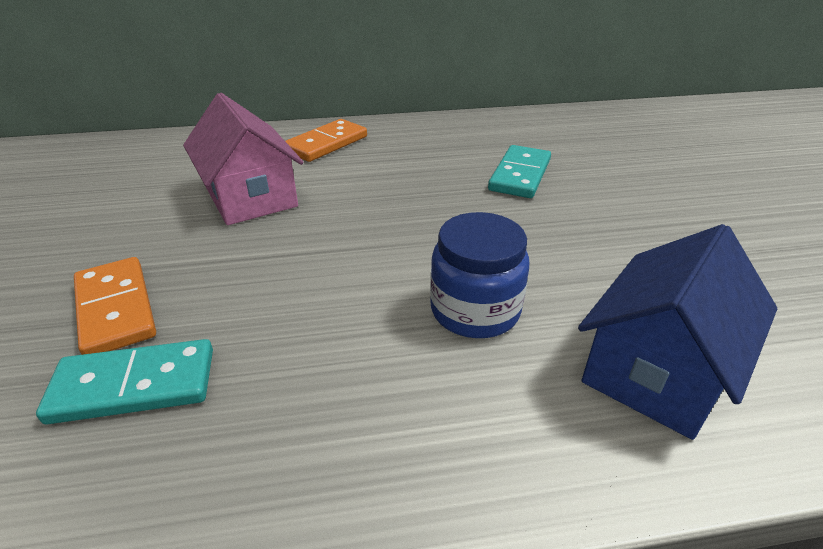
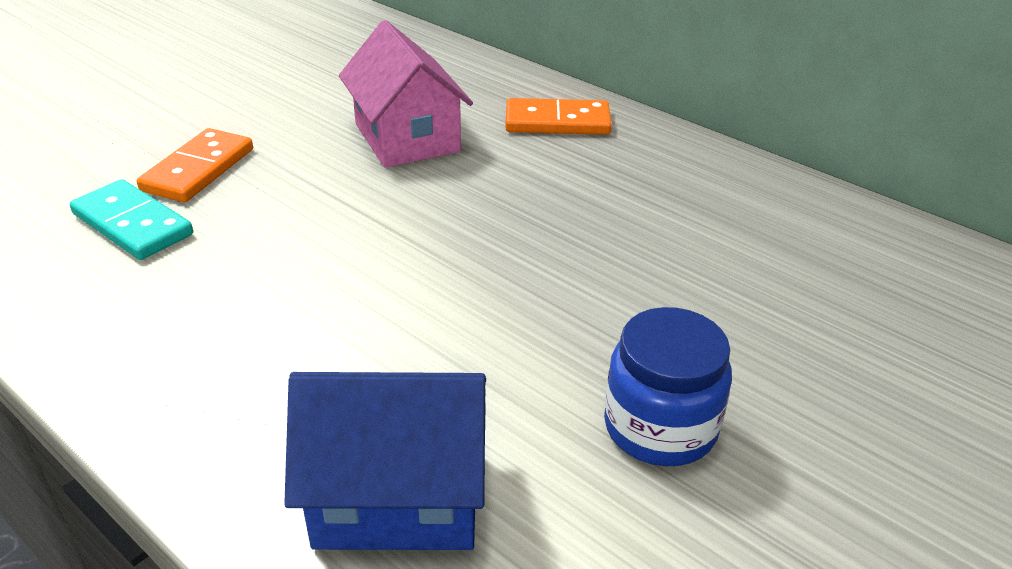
camera: 50 degrees right, 0 degrees up
pink house [183,93,303,225] -> pink house turned 45 degrees counterclockwise [339,20,473,168]
blue jar [430,212,529,338] -> blue jar moved to [604,307,732,466]
turquoise domino [488,145,551,198] -> none

